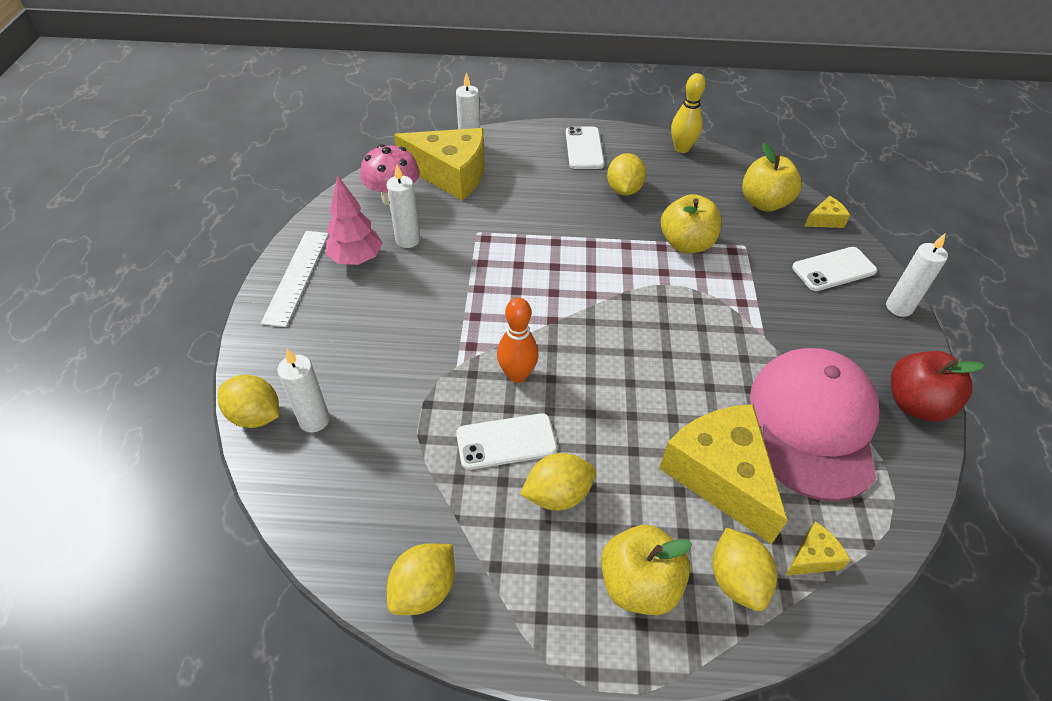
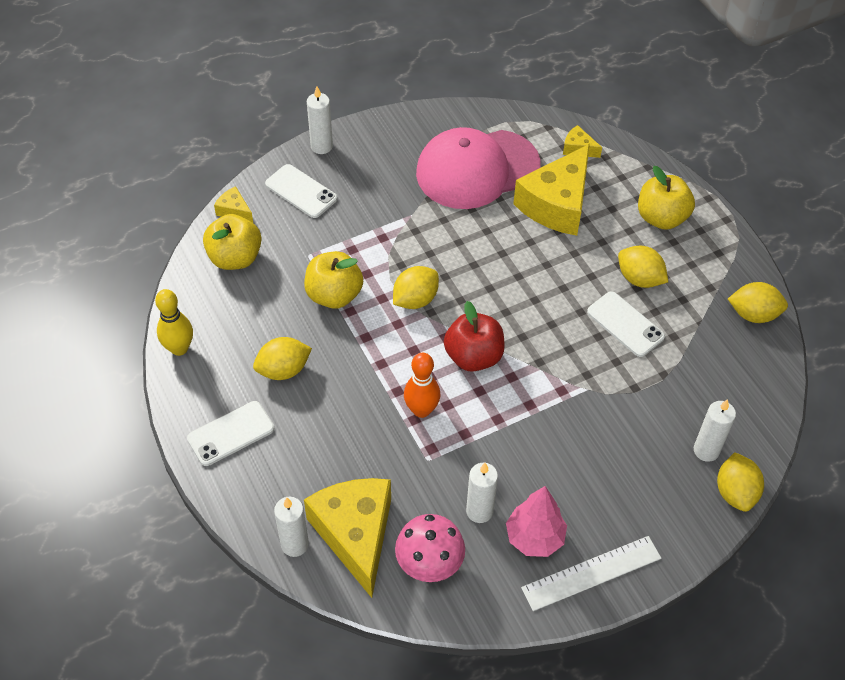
camera: 120 degrees left, 5 degrees up
orange bowling pin [497,297,539,383] -> orange bowling pin moved to [404,353,441,418]
yellow lemon [712,528,777,611] -> yellow lemon moved to [393,266,439,309]
red apple [891,351,985,421] -> red apple moved to [444,301,505,372]

